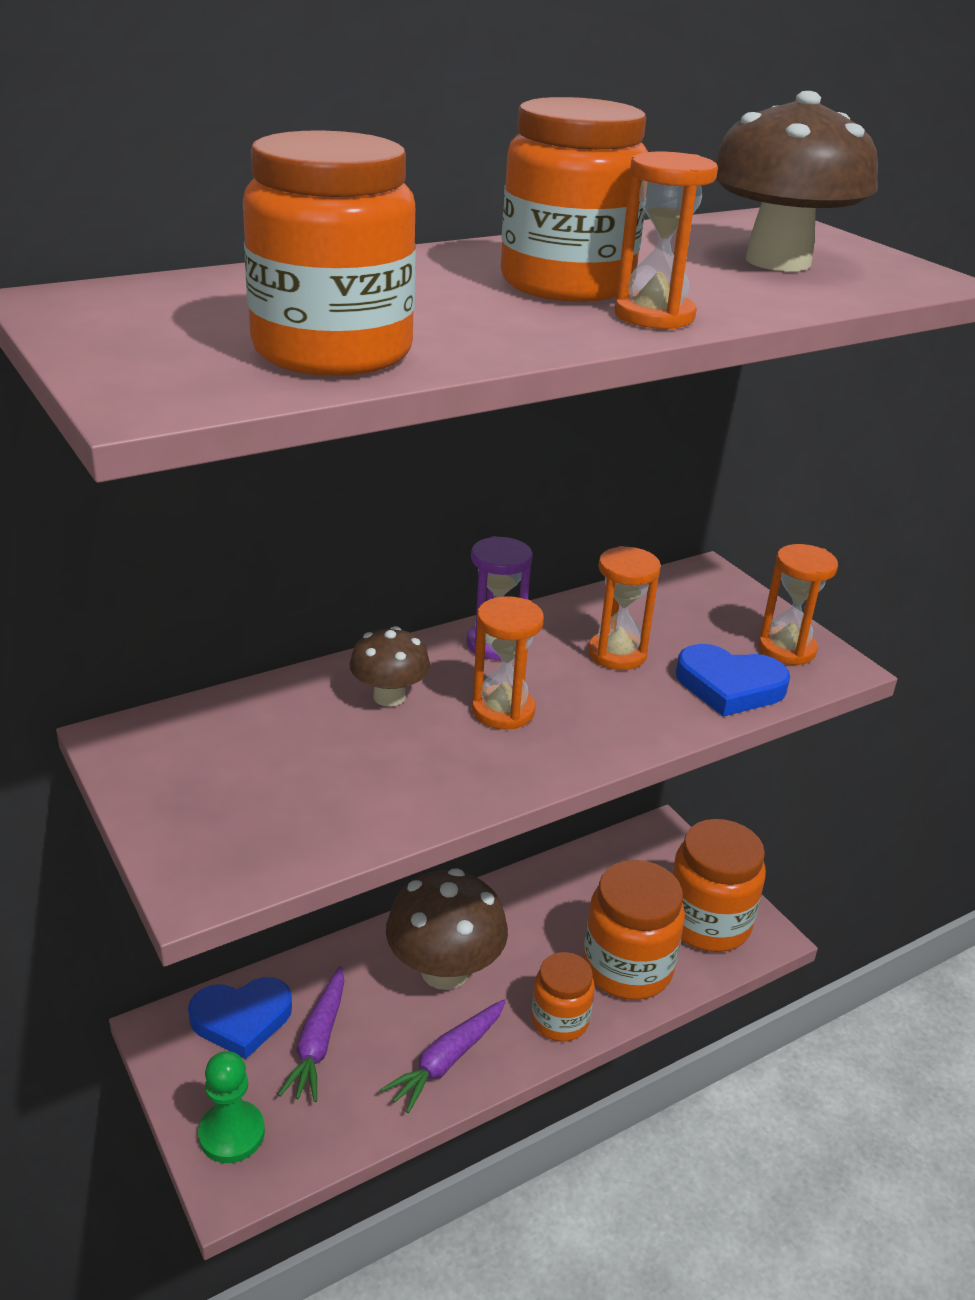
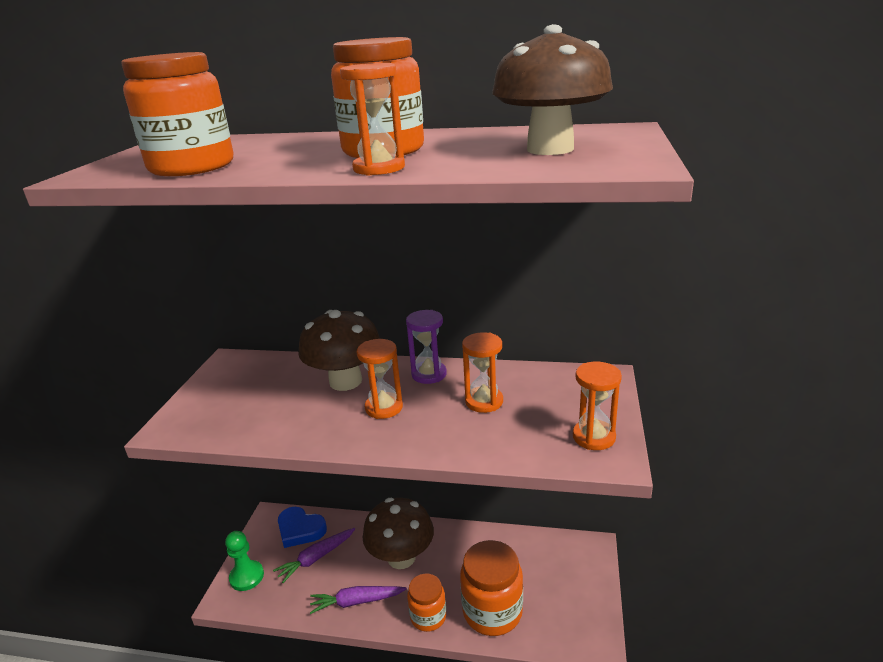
camera: 45 degrees right, 5 degrees down
brown mushroom [350,626,430,707] -> brown mushroom [298,310,380,391], size x1.81
orange jar [672,819,766,952] -> none
blue heart [676,644,790,717] -> none

